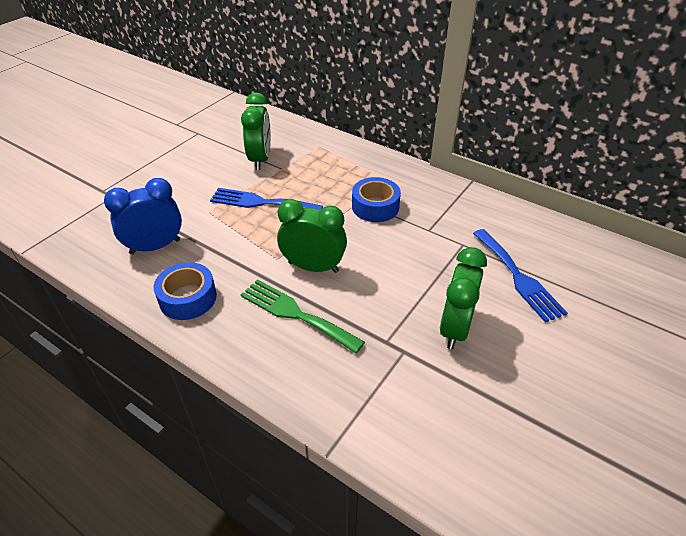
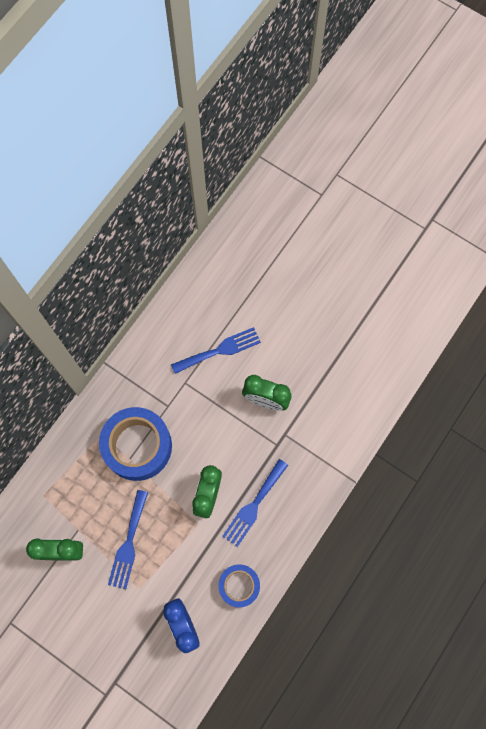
camera: 90 degrees left, 30 degrees up
green fork [240,279,365,354] -> blue fork [222,459,288,547]
blue tape [352,177,401,222] -> blue tape [99,407,172,481], size x1.75

